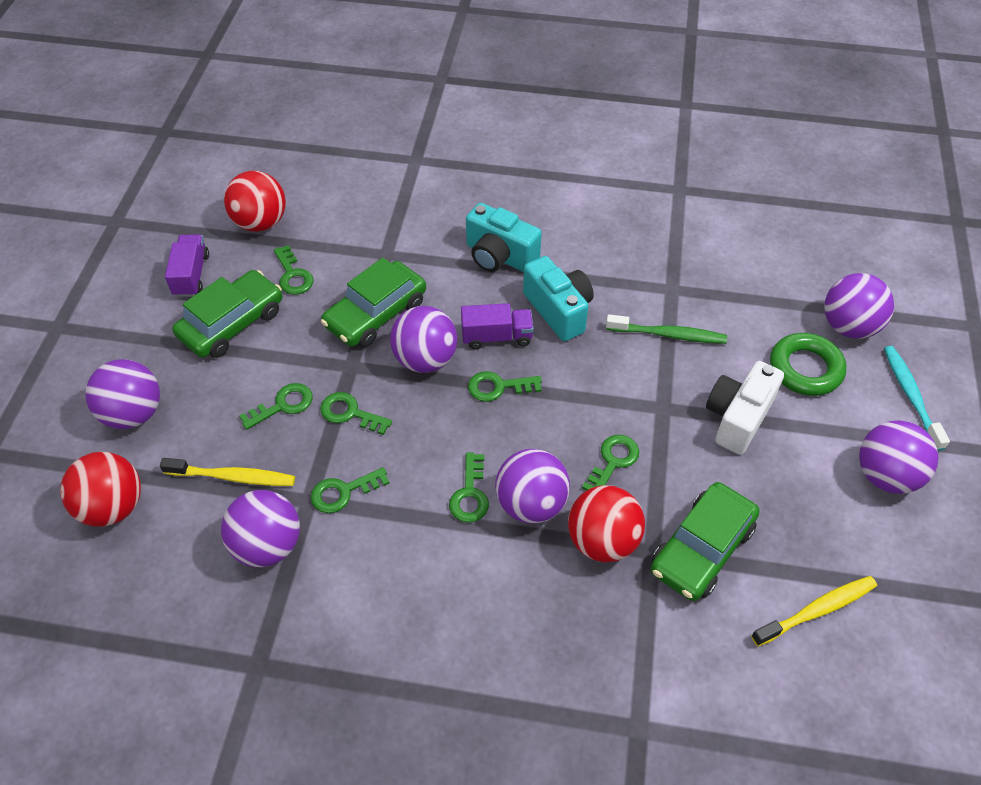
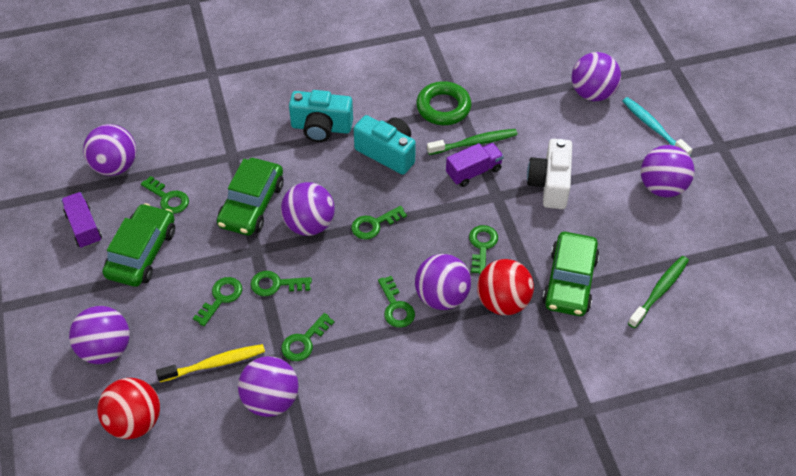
camera: 25 degrees left, 0 degrees up
red ball [224,171,286,232] -> purple ball [83,124,136,176]
purple truck [461,303,534,349] -> purple truck moved to [446,143,504,187]
yellow toothbrush [751,576,877,646] -> green toothbrush [628,256,689,328]
green ring [770,333,846,396] -> green ring moved to [416,81,471,125]

